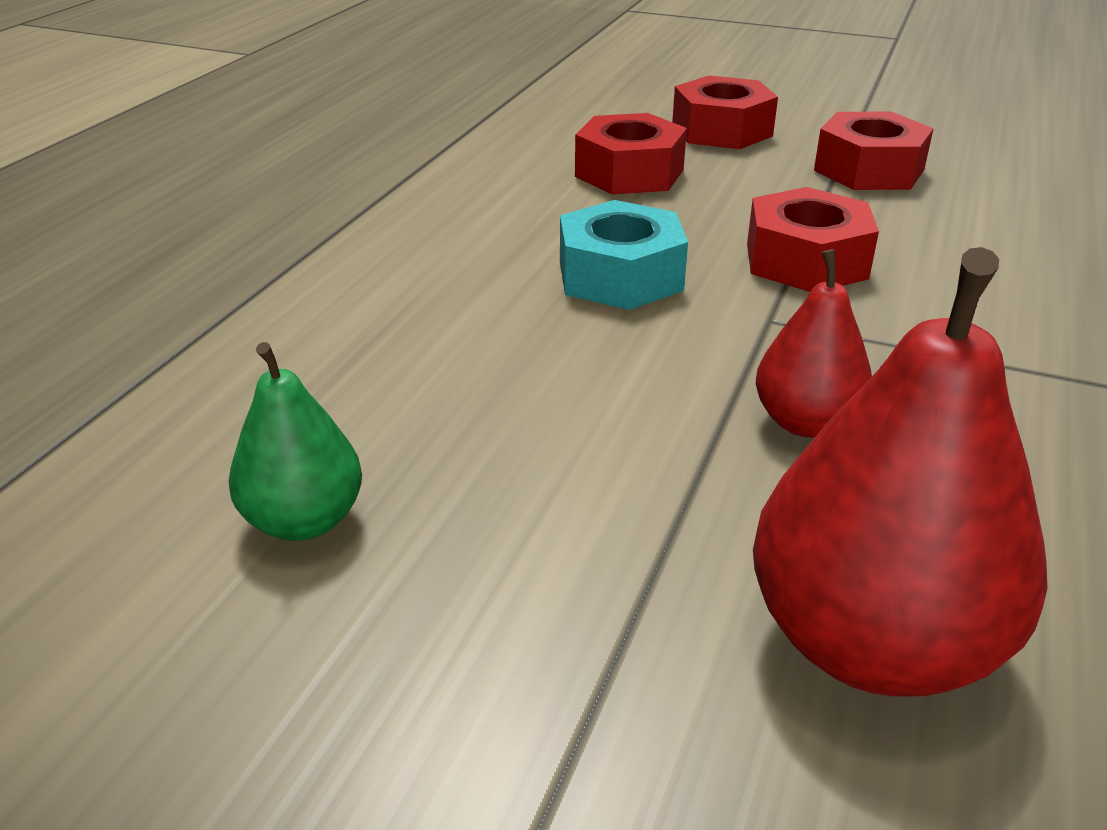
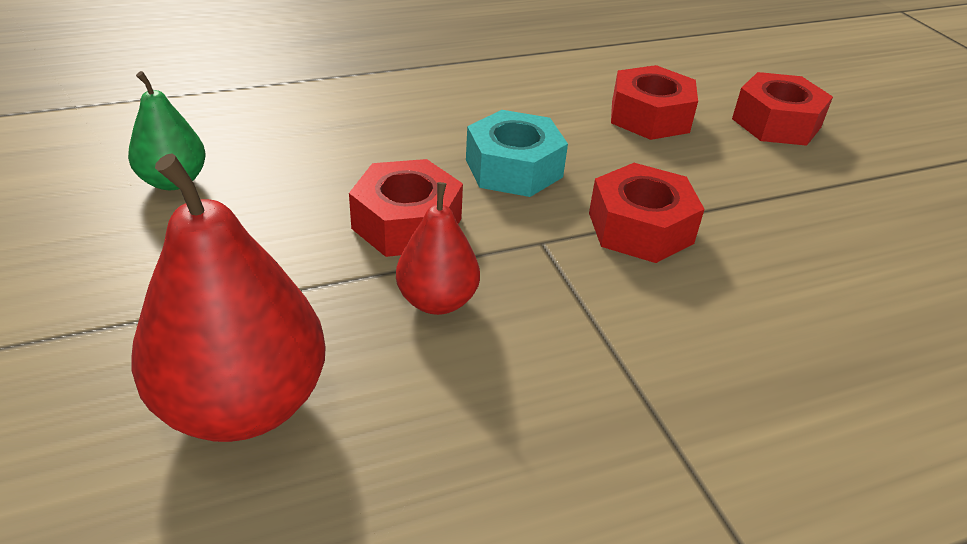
camera: 45 degrees right, 5 degrees up
red nut [814,112,934,190] -> red nut moved to [349,159,463,257]

